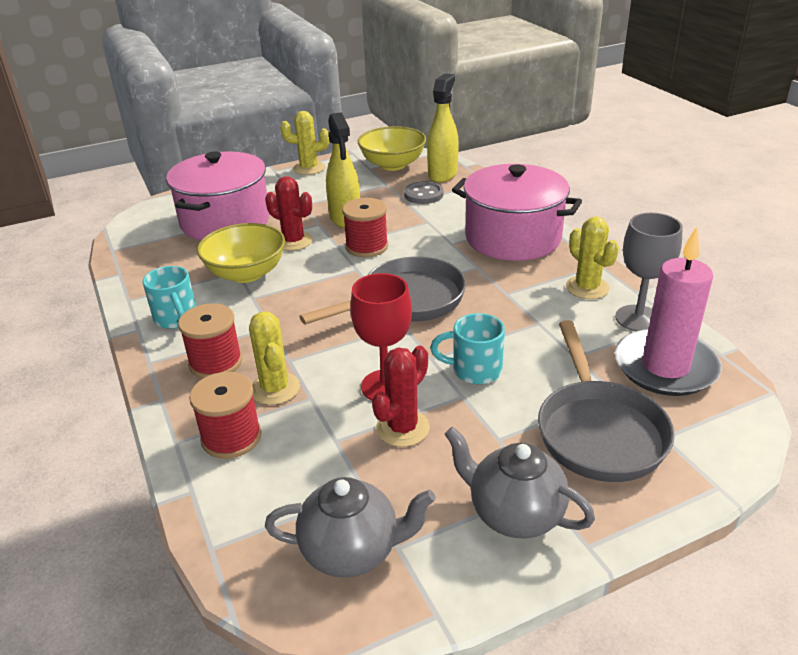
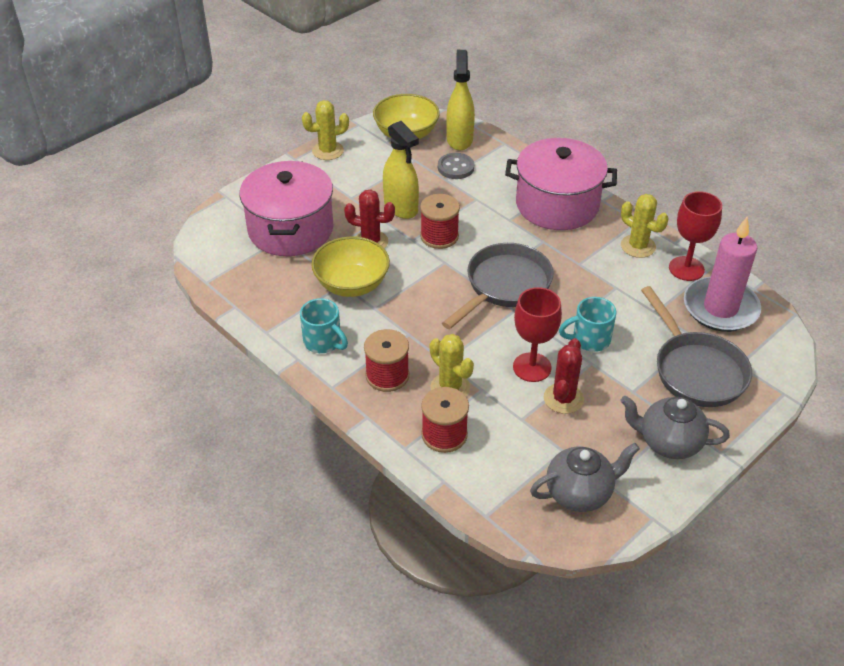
camera: 20 degrees left, 10 degrees up
grey goblet [615,213,683,331] -> red goblet [669,191,722,281]

